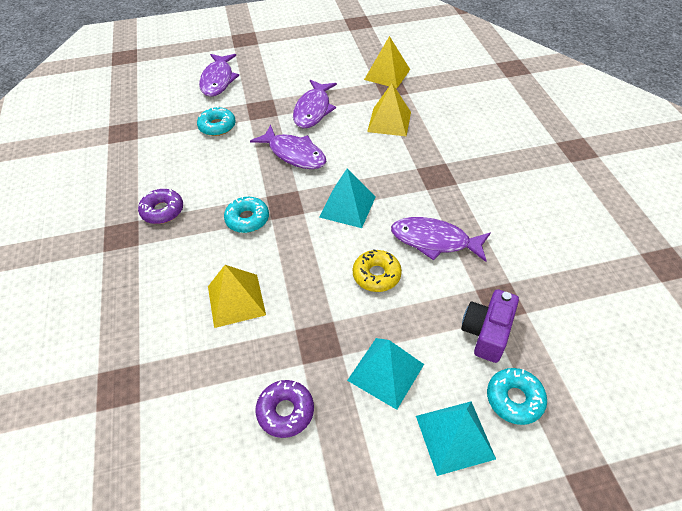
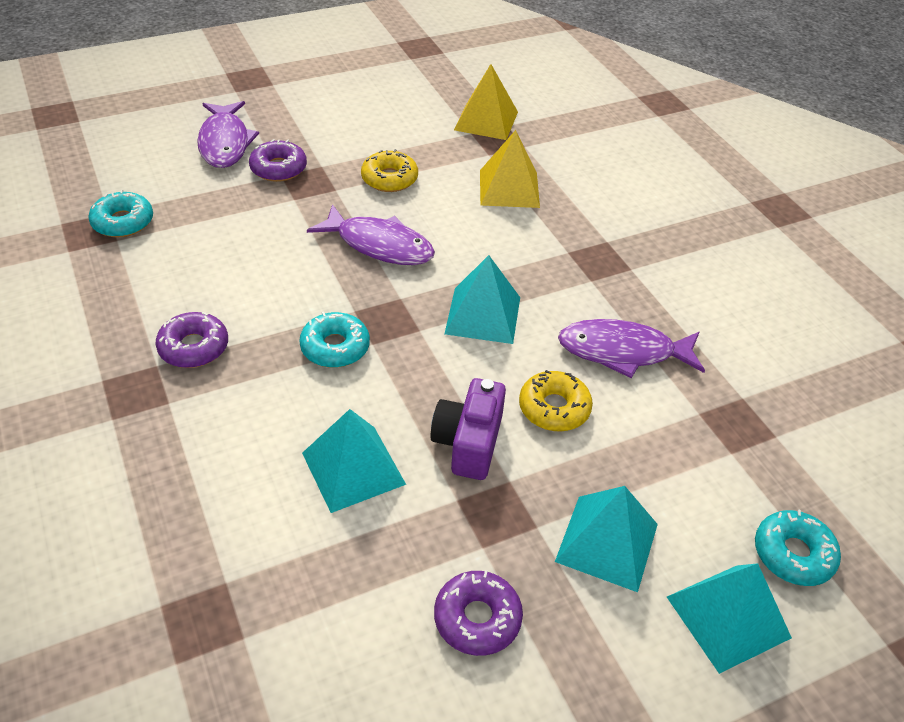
camera: 15 degrees left, 5 degrees down
turquoise donut [197,106,236,136] -> turquoise donut moved to [88,190,153,237]
yellow pyramid [208,265,266,328] -> turquoise pyramid [302,409,406,513]
purple fish [293,80,337,128] -> yellow donut [361,149,418,192]
purple camera [461,289,519,363] -> purple camera moved to [431,378,506,480]
none -> purple donut [249,139,307,182]

